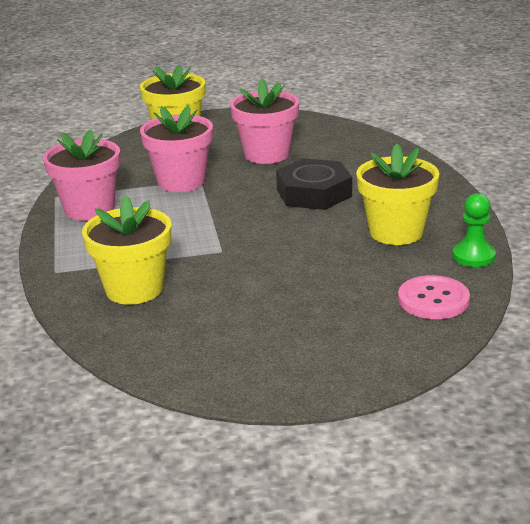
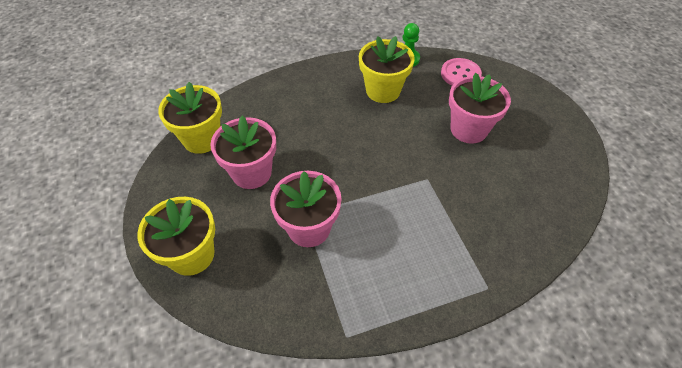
camera: 100 degrees left, 25 degrees up
pink flower pot [43,129,120,221] -> pink flower pot moved to [449,73,511,144]
yellow flower pot [82,195,171,305] -> yellow flower pot moved to [158,82,222,154]
black nut [276,158,352,210] -> none

